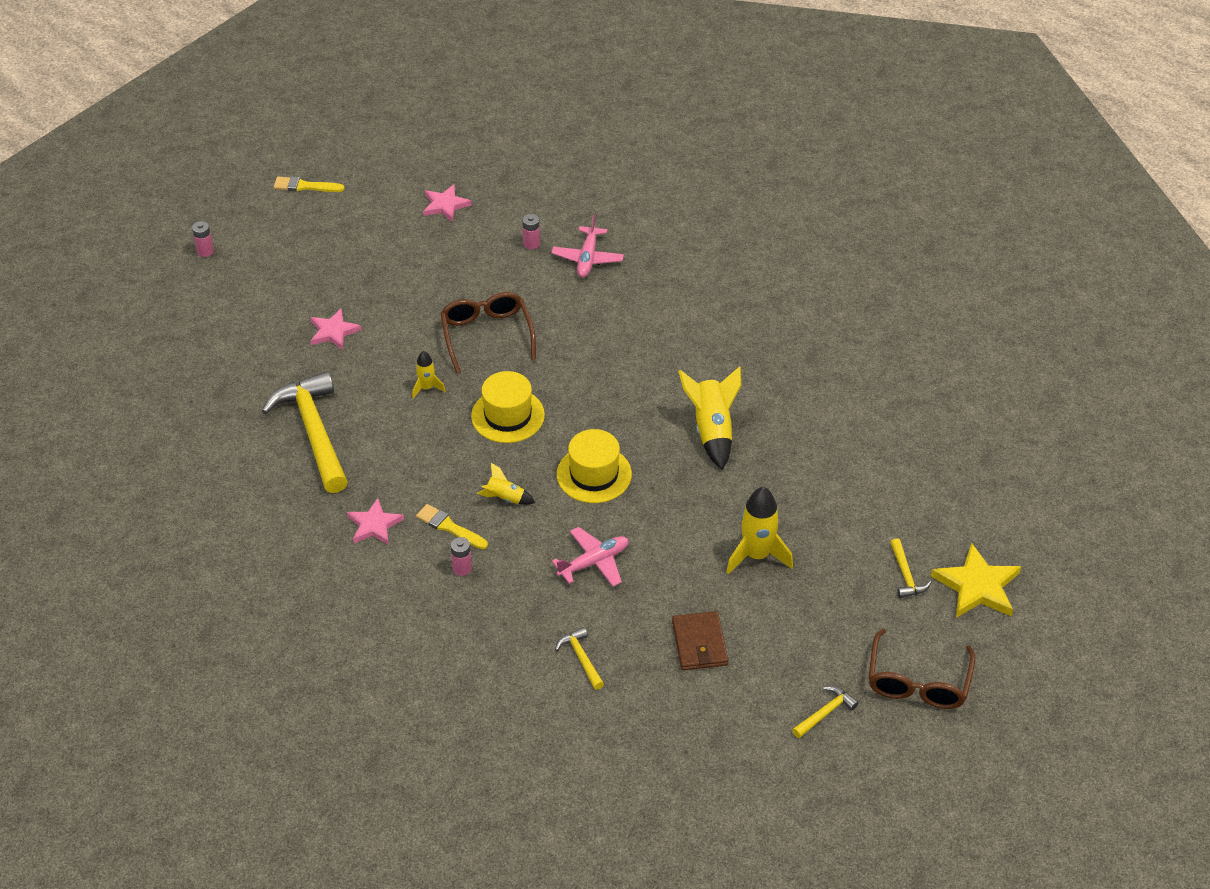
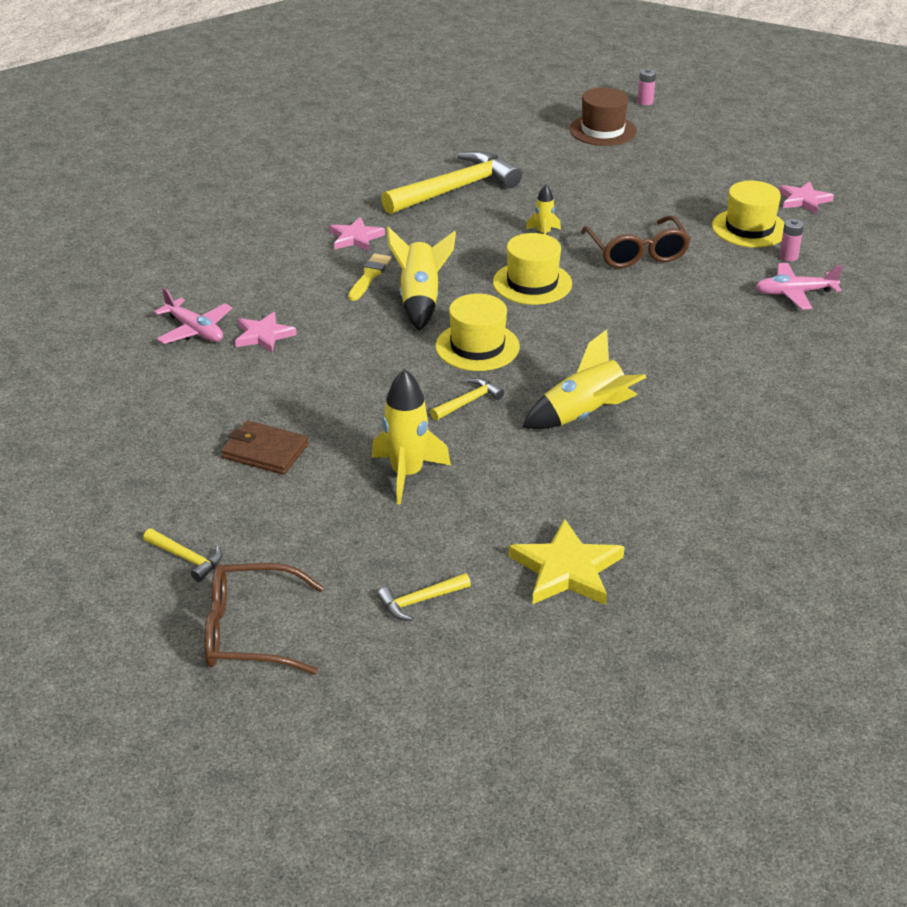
camera: 75 degrees right, 10 degrees down
yellow brush [274,176,345,192] -> none
pink star [310,308,362,350] -> pink star moved to [235,312,297,353]
brown glasses [440,292,536,373] -> brown glasses turned 105 degrees clockwise [581,215,691,268]
pink battery [451,537,472,576] -> none
yellow rocket [477,463,535,505] -> yellow rocket [386,226,456,331], size x1.85
pink plane [552,527,629,587] -> pink plane moved to [154,288,232,344]
yellow hammer [555,627,604,690] -> yellow hammer moved to [430,378,504,420]
brown wallet [672,611,728,670] -> brown wallet turned 45 degrees clockwise [221,420,309,475]
yellow star [931,543,1021,618] -> yellow star moved to [508,519,625,605]
none -> brown hat [569,87,637,146]
none -> yellow hat [712,181,785,247]

